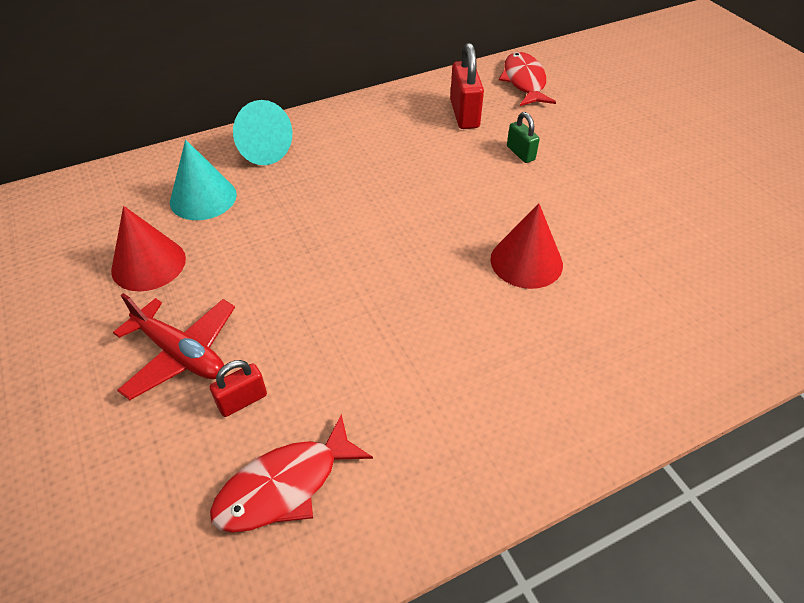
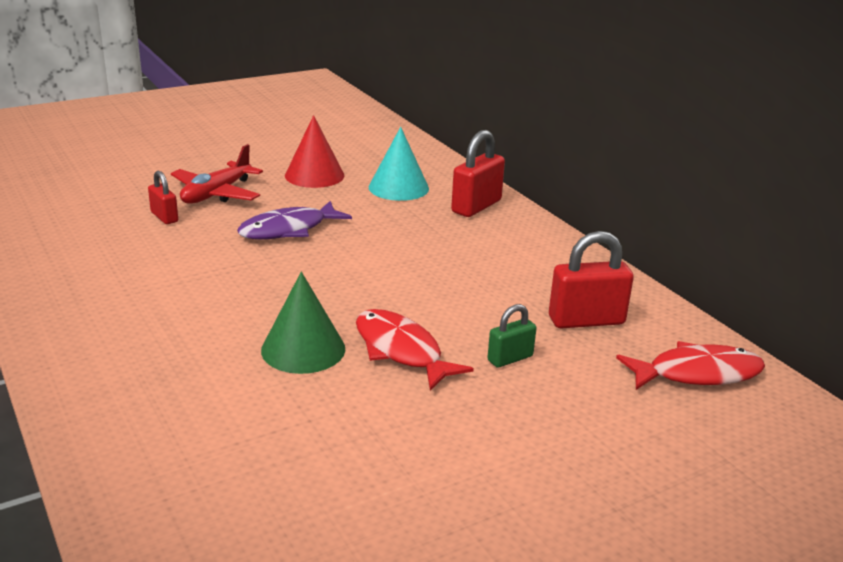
camera: 85 degrees right, 20 degrees down
red fish [210,414,373,533] -> red fish moved to [356,309,474,391]
turquoise cone [233,100,292,165] -> red padlock [451,130,505,217]
red cone [490,204,563,289] -> green cone [261,272,345,374]
none -> purple fish [237,201,352,239]

